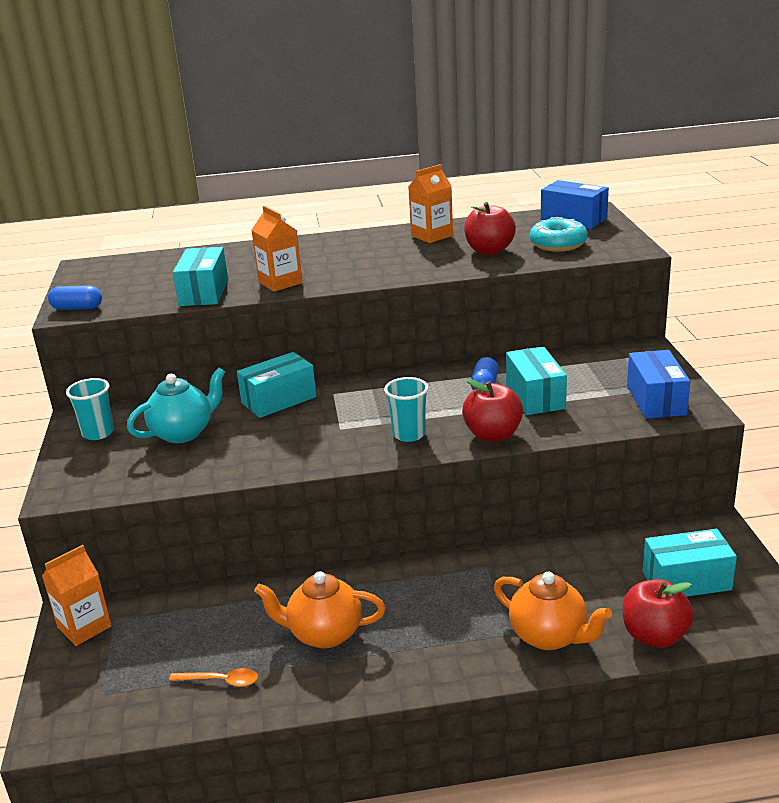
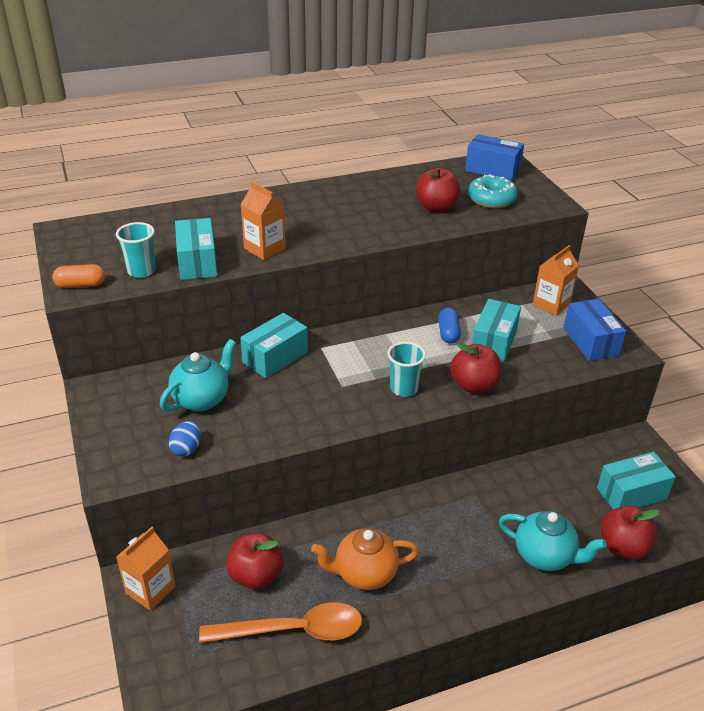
camera: 15 degrees left, 10 degrees up
blue capsule [48,285,102,310] -> orange capsule [52,264,105,288]
turquoise cup [66,378,114,440] -> turquoise cup moved to [116,222,156,278]
orange spoon [169,668,258,687] -> orange spoon [199,602,362,643], size x2.09
orange carton [408,164,453,243] -> orange carton moved to [533,245,579,316]
orange teapot [494,572,612,650] -> turquoise teapot [499,511,607,571]
turquoise box [506,346,567,415] -> turquoise box turned 45 degrees clockwise [472,299,521,363]
none -> blue egg [169,421,201,457]
none -> red apple [226,533,283,589]

